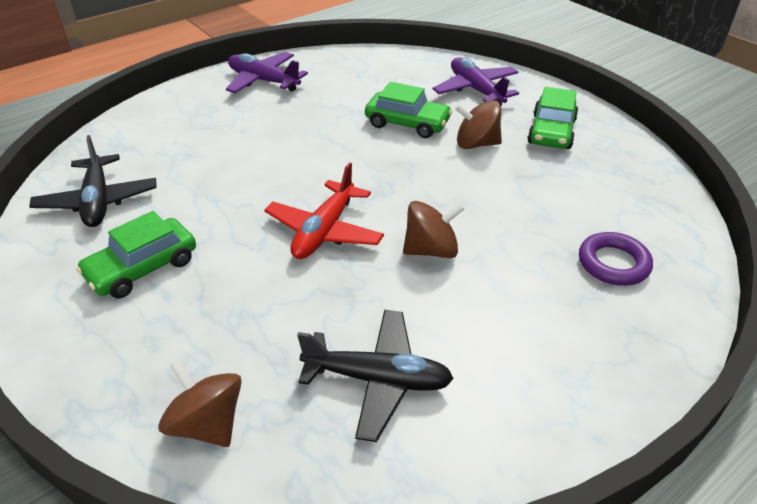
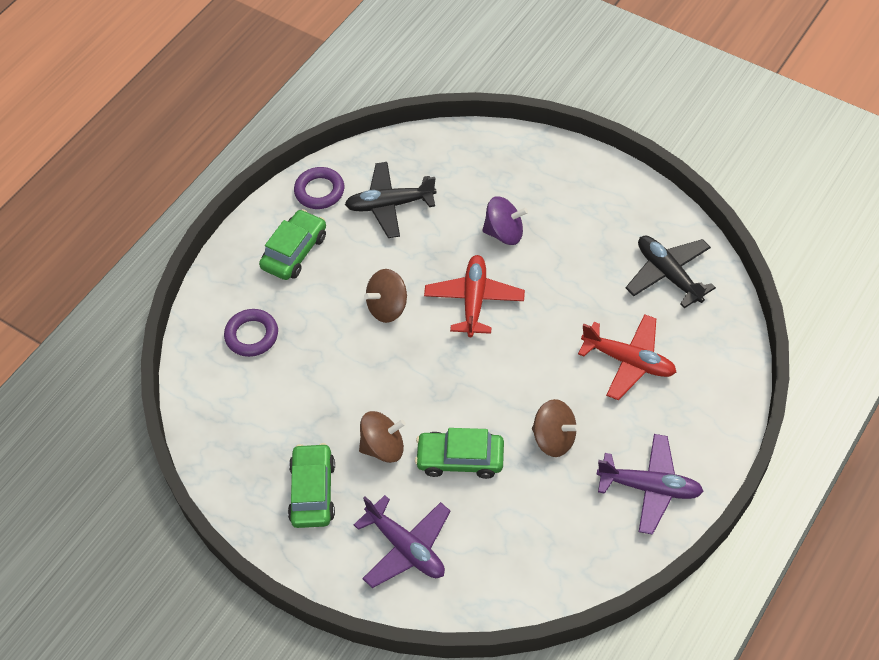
camera: 165 degrees right, 15 degrees up
green car [76,211,196,298] -> green car moved to [259,209,326,280]
brown spinning top [158,360,242,447] -> brown spinning top moved to [532,399,580,457]
none -> purple ring [294,167,344,209]
none -> purple spinning top [482,196,528,245]
none -> red plane [578,314,676,400]

